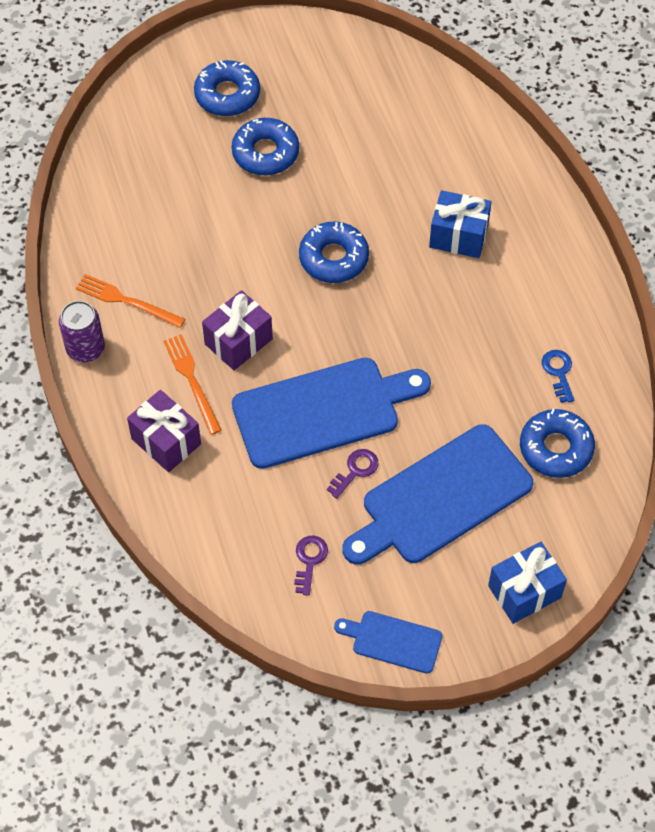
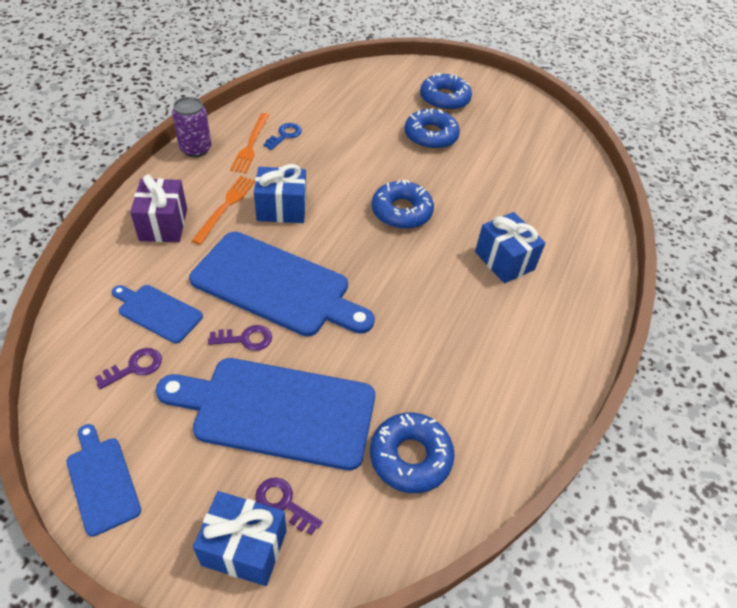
camera: 40 degrees right, 10 degrees down
orange fork [76,274,185,328] -> orange fork turned 150 degrees counterclockwise [230,113,270,173]
purple gift [202,290,273,370] -> blue gift [254,164,306,223]
blue key [542,350,574,403] -> blue key moved to [264,123,302,150]
none -> blue cutting board [112,285,203,343]
none -> purple key [255,477,322,535]

